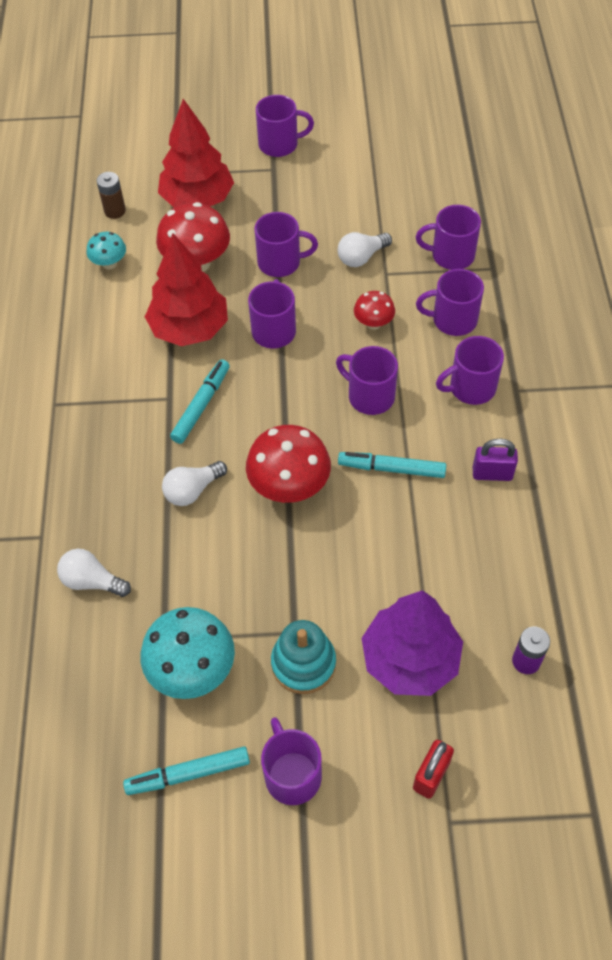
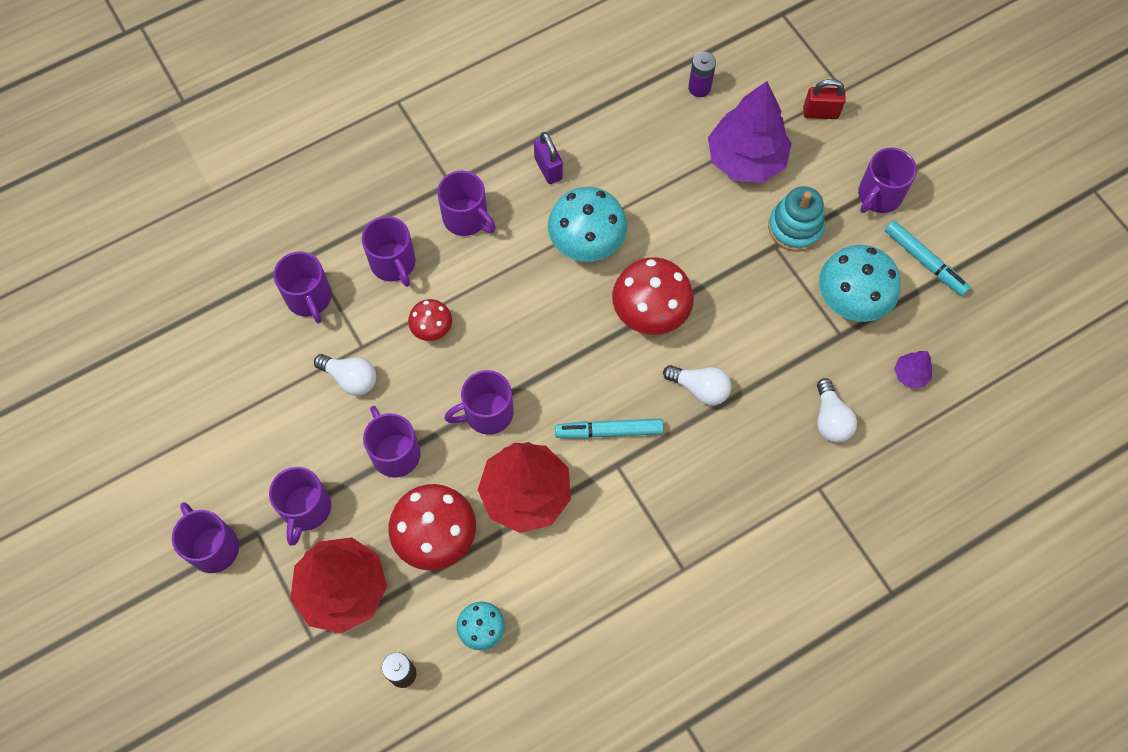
camera: 120 degrees left, 10 degrees up
purple mug [336,346,398,415] -> purple mug moved to [269,467,331,546]
turquoise marker [338,452,446,478] -> turquoise mushroom [548,187,627,262]
none -> purple tree [894,351,932,388]

